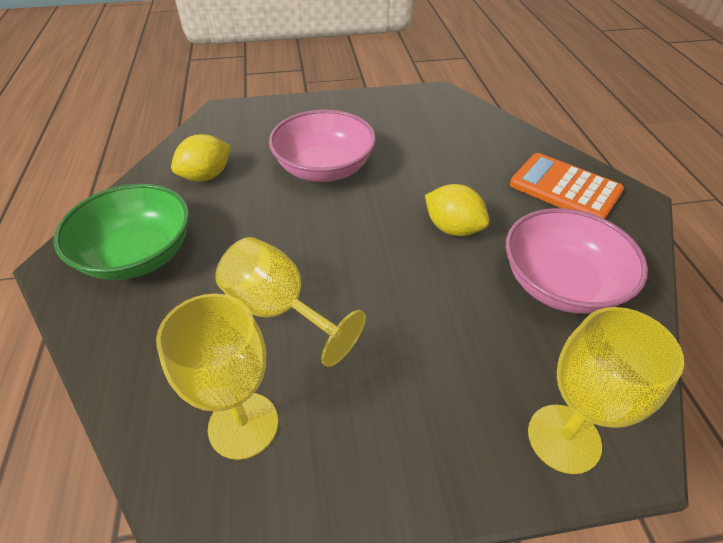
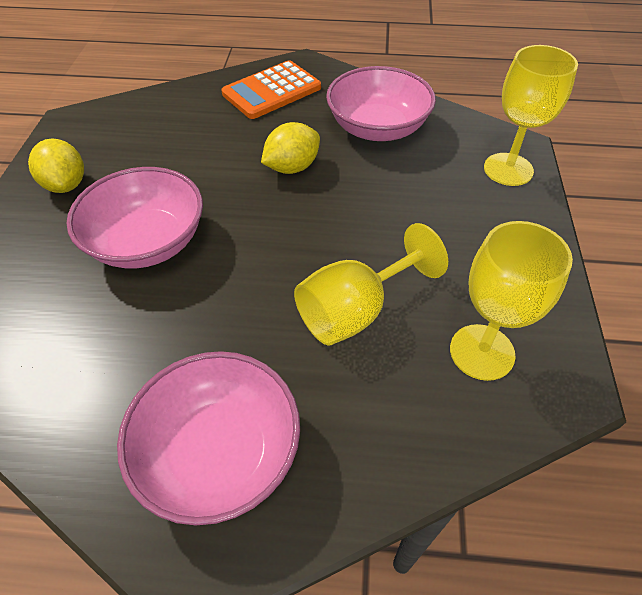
camera: 75 degrees left, 5 degrees up
green bowl [54,184,190,280] -> pink bowl [117,351,300,525]
yellow lemon [171,134,231,182] -> yellow lemon moved to [28,139,84,193]

